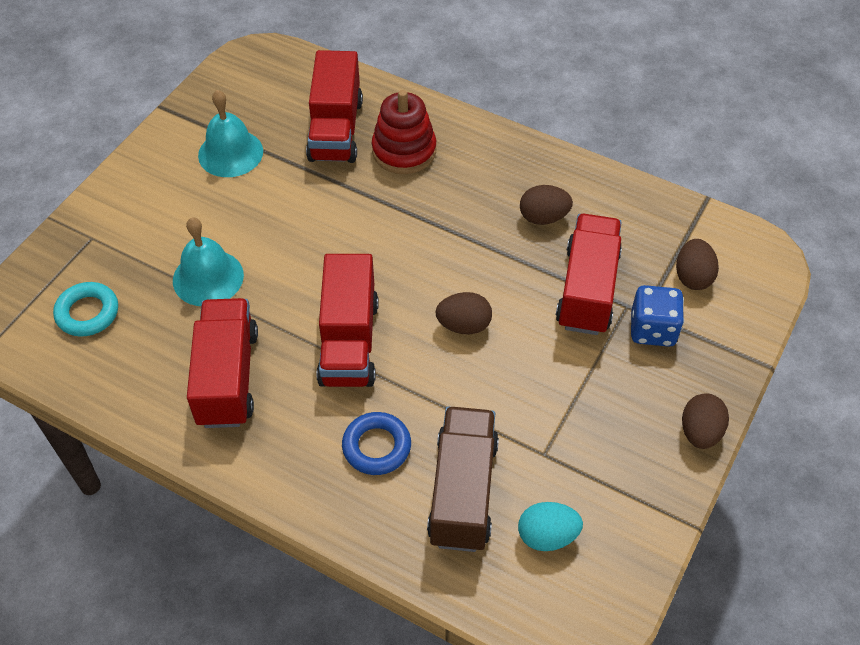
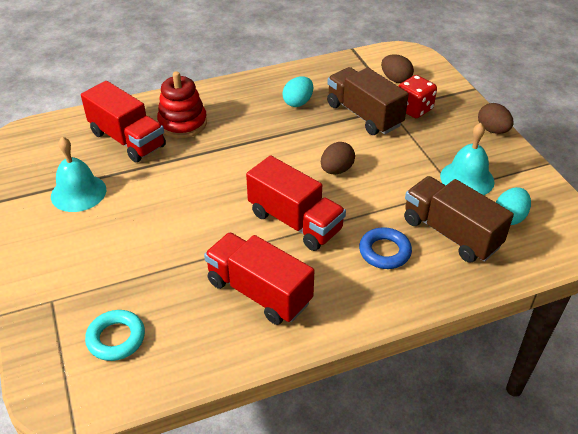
camera: 50 degrees left, 10 degrees down
turquoise bell [173,217,244,306] -> turquoise bell moved to [440,123,495,195]
brown egg [520,185,573,225] -> turquoise egg [282,76,313,107]
red truck [556,214,622,335] -> brown truck [327,67,409,135]
blue dice [631,285,684,347] -> red dice [398,75,437,118]

